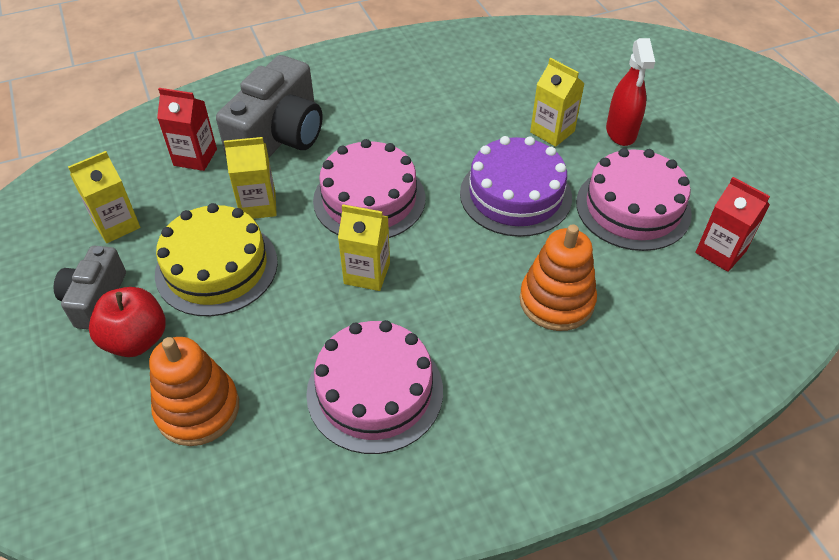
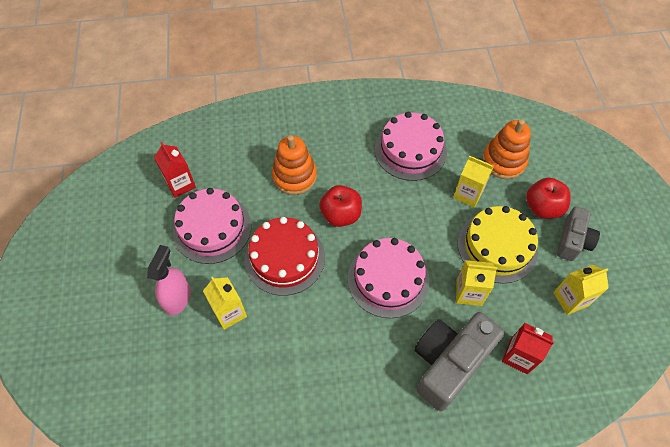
camera: 165 degrees left, 10 degrees up
yellow carton [338,204,390,291] -> yellow carton moved to [453,155,494,208]
purple cake [460,136,572,237] -> red cake [245,217,325,296]
red spray bottle [606,38,655,146] -> pink spray bottle [147,245,191,316]
none -> red apple [319,185,362,227]

